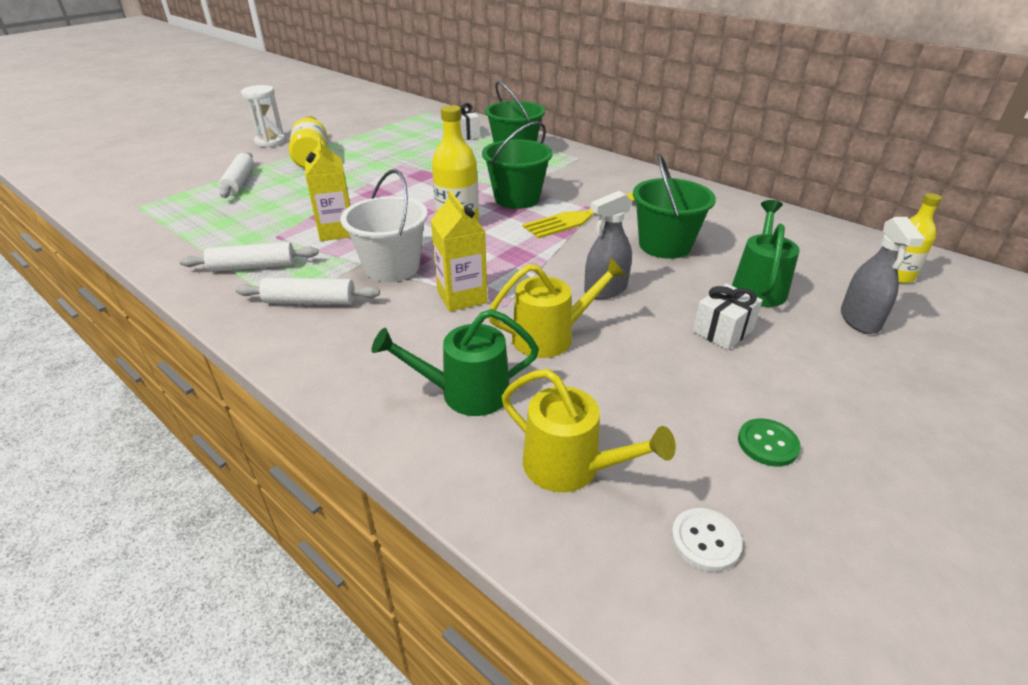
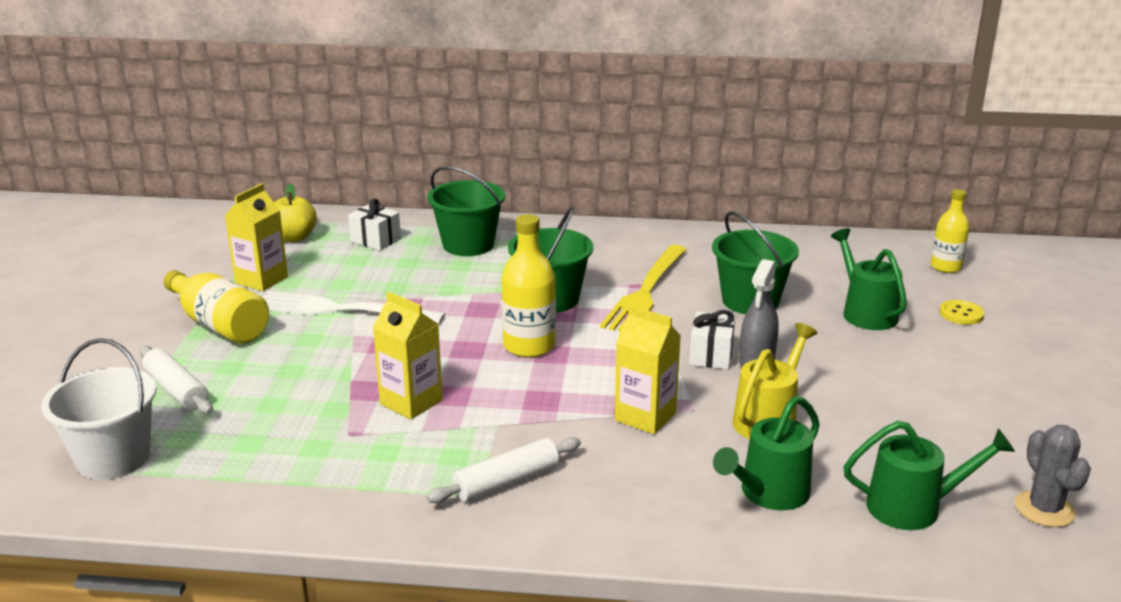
camera: 35 degrees left, 10 degrees down
white rolling pin [179,242,319,272] -> none
white hourglass [241,85,286,147] -> none
white bucket [341,169,428,282] -> white bucket moved to [41,338,156,480]
yellow watering can [502,369,676,492] -> green watering can [843,421,1015,530]
white button [671,508,743,572] -> grey cactus [1015,425,1091,527]
white gift [693,284,763,350] -> white gift moved to [689,310,735,369]
green button [738,418,801,467] -> none
grey spray bottle [841,217,925,334] -> yellow button [939,300,984,325]
none -> yellow carton [225,183,288,291]
none -> white fork [262,291,445,325]
none -> yellow apple [274,184,317,242]

